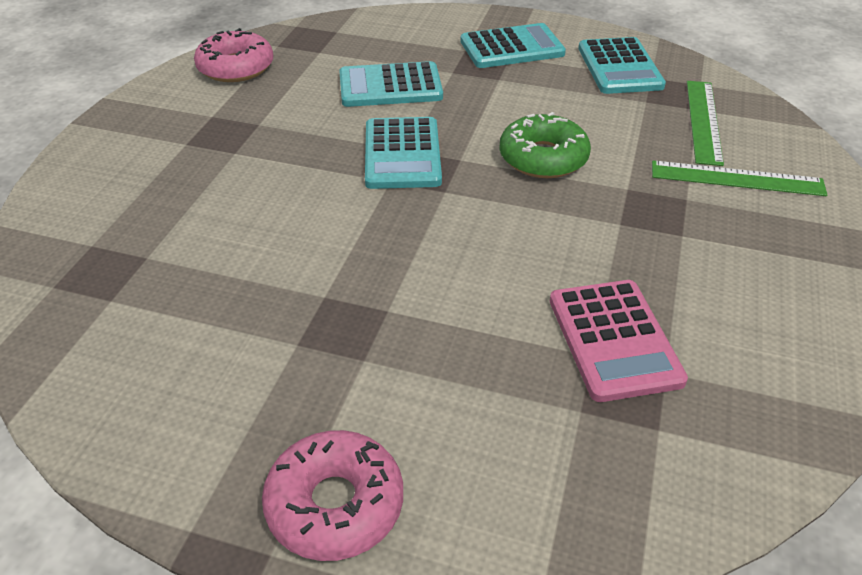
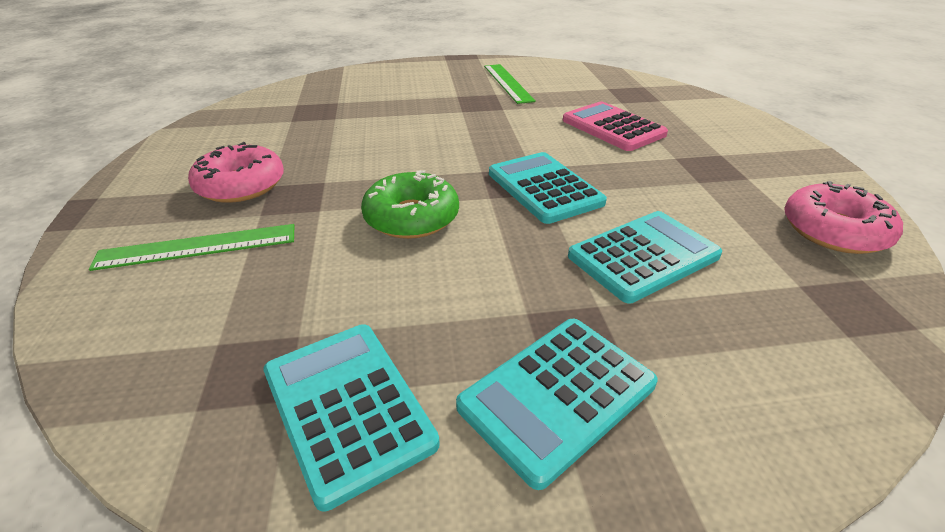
camera: 155 degrees right, 5 degrees down
pink donut [262,430,403,561] -> pink donut moved to [188,142,284,203]
pink calculator [550,280,688,402] -> pink calculator moved to [563,101,668,151]
green ruler [687,81,724,166] -> green ruler moved to [484,64,536,104]

